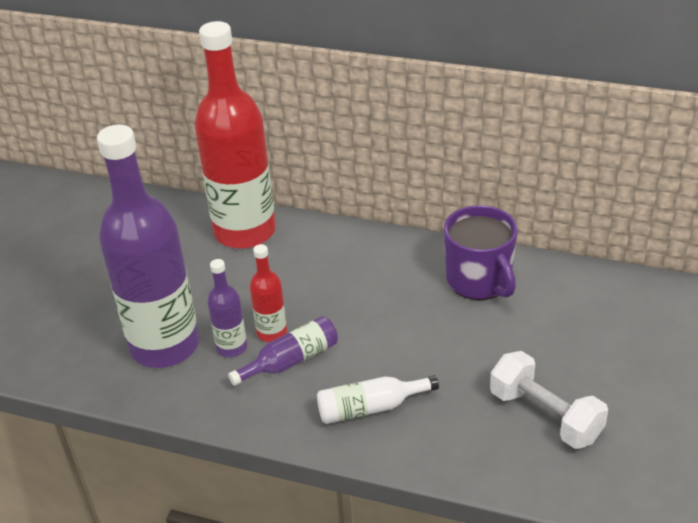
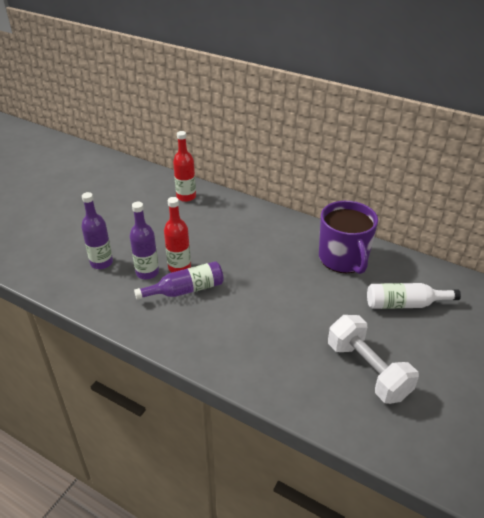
camera: 10 degrees right, 0 degrees up
purple bottle [97,125,199,368] -> purple bottle [81,192,113,269], size x0.44
red bottle [195,21,276,249] -> red bottle [173,131,196,202], size x0.44
white bottle [317,375,439,424] -> white bottle moved to [367,283,461,309]

